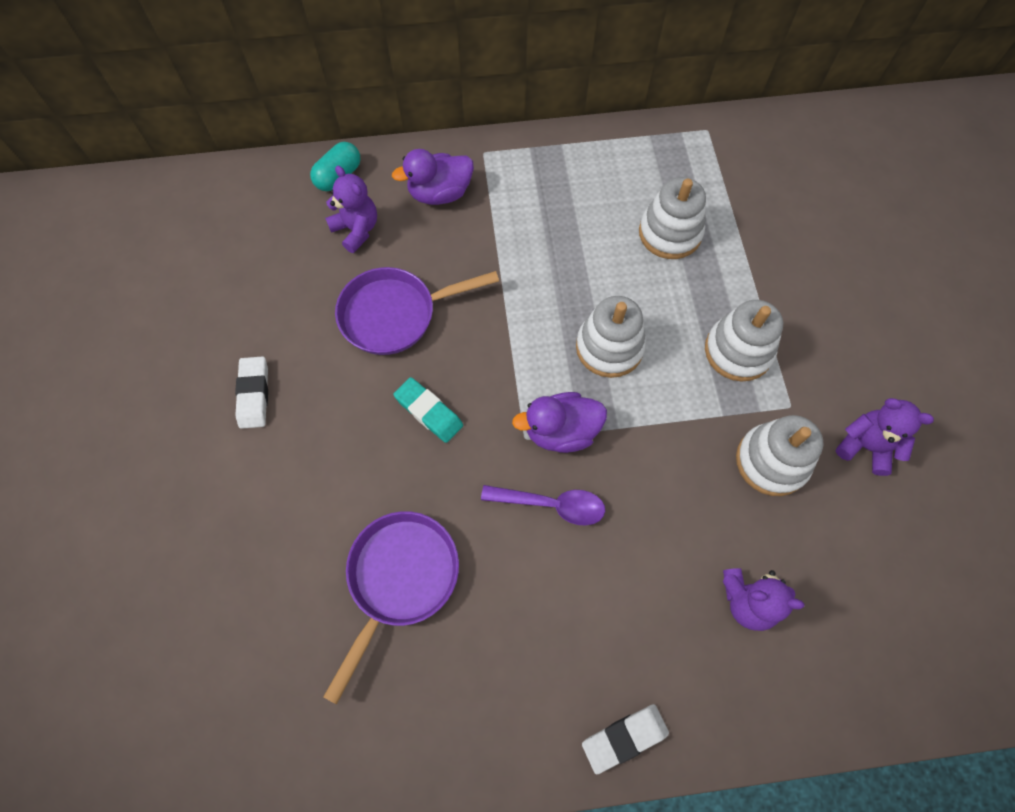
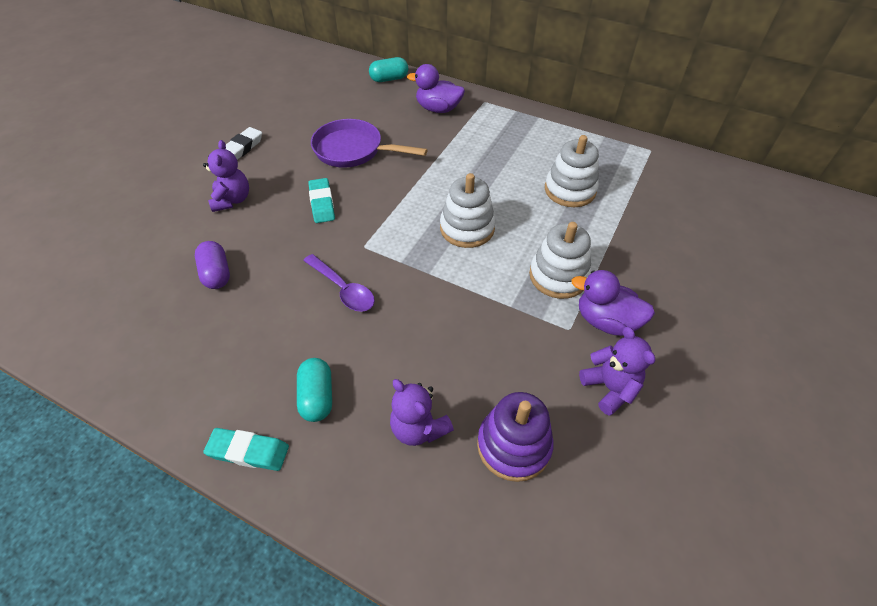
camera: 35 degrees right, 15 degrees down
purple pan [323,511,459,704] -> purple capsule [195,241,230,289]
purple teddy bear [325,165,377,253] -> purple teddy bear moved to [203,140,249,212]
purple duck [512,392,607,453] -> purple duck moved to [572,270,655,336]
white eraser [582,704,669,775] -> turquoise eraser [203,428,289,471]
white stacking toy [736,415,823,496] -> none
none -> turquoise capsule [297,358,332,422]
none -> purple stacking toy [477,392,554,482]

